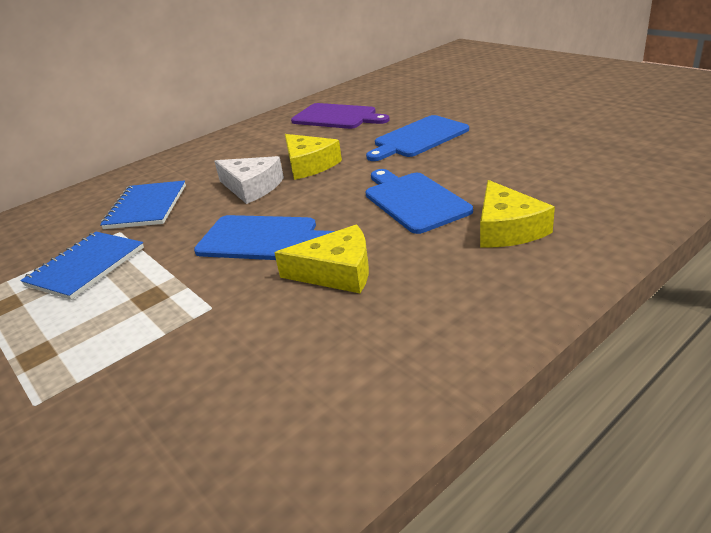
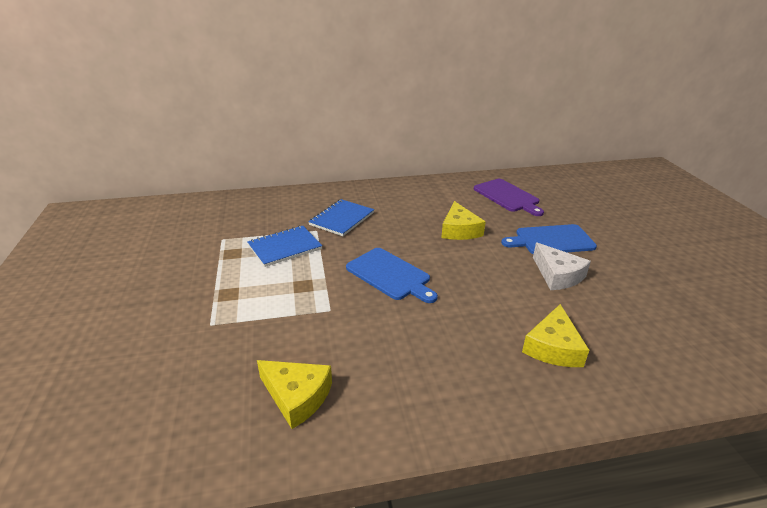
camera: 25 degrees right, 0 degrees up
white cheese [214,156,284,204] -> white cheese moved to [533,242,591,290]
yellow cheese [274,224,369,293] -> yellow cheese moved to [257,360,332,429]
blue cutting board [366,169,473,234] -> none

